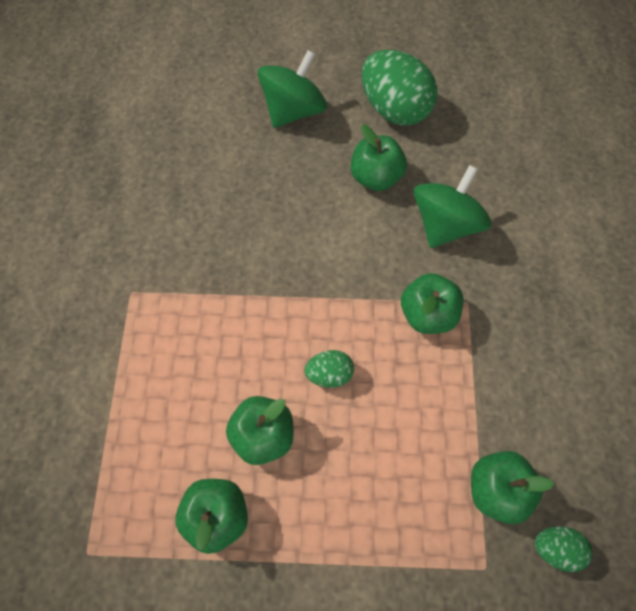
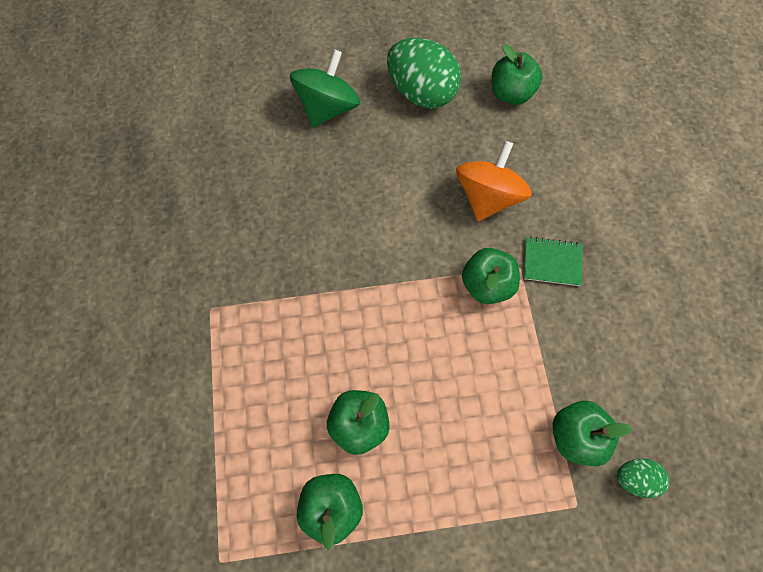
camera: 10 degrees left, 5 degrees up
green egg [304,350,354,388] -> none
green apple [351,125,407,191] -> green apple moved to [492,44,542,105]
green spinning top [414,165,491,248] -> orange spinning top [456,141,532,221]
none -> green notebook [524,236,582,286]

